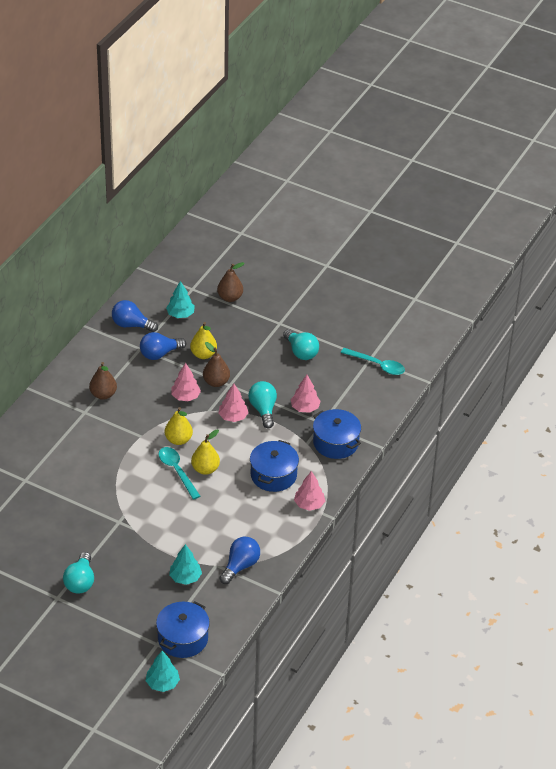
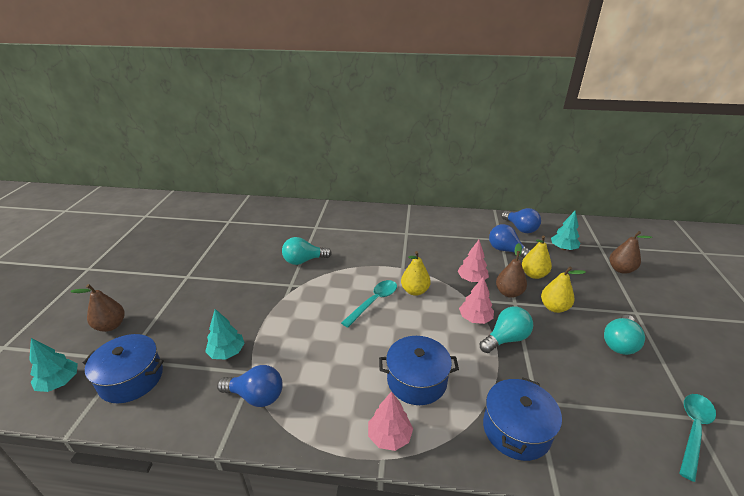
camera: 70 degrees right, 10 degrees down
turquoise light bulb [63,552,94,594] -> turquoise light bulb moved to [282,237,332,265]
brown pear [89,362,117,400] -> brown pear moved to [70,284,125,332]
blue light bulb [112,300,158,332] -> blue light bulb turned 150 degrees clockwise [501,208,541,233]
yellow pear [191,429,220,475] -> yellow pear moved to [541,267,586,313]
pink tree [291,375,321,413] -> none
turquoise spoon [341,348,405,375] -> turquoise spoon turned 150 degrees counterclockwise [679,394,716,482]

